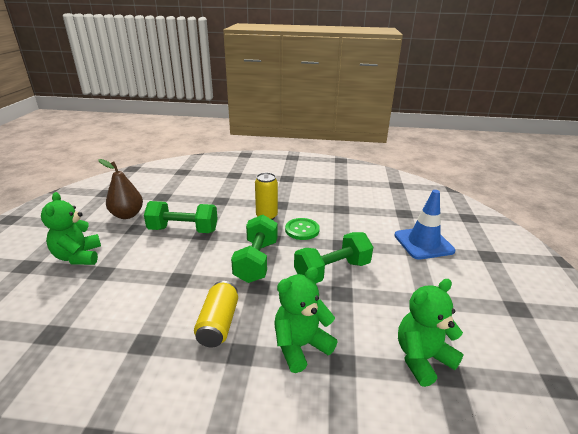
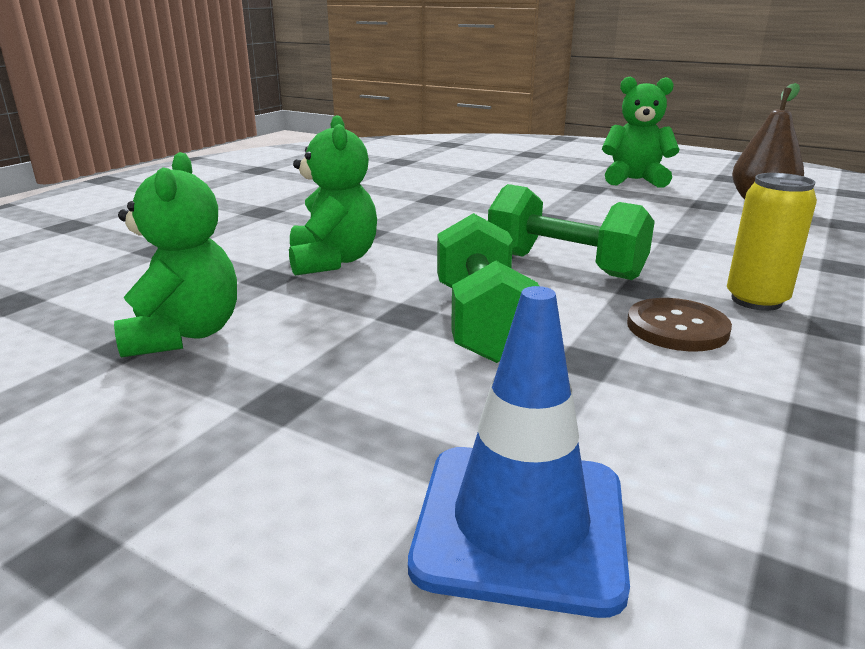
camera: 115 degrees right, 5 degrees down
green dumbbell [144,201,218,233] -> none
yellow can [194,281,238,348] -> none
green button [285,218,320,240] -> brown button [627,298,732,351]

